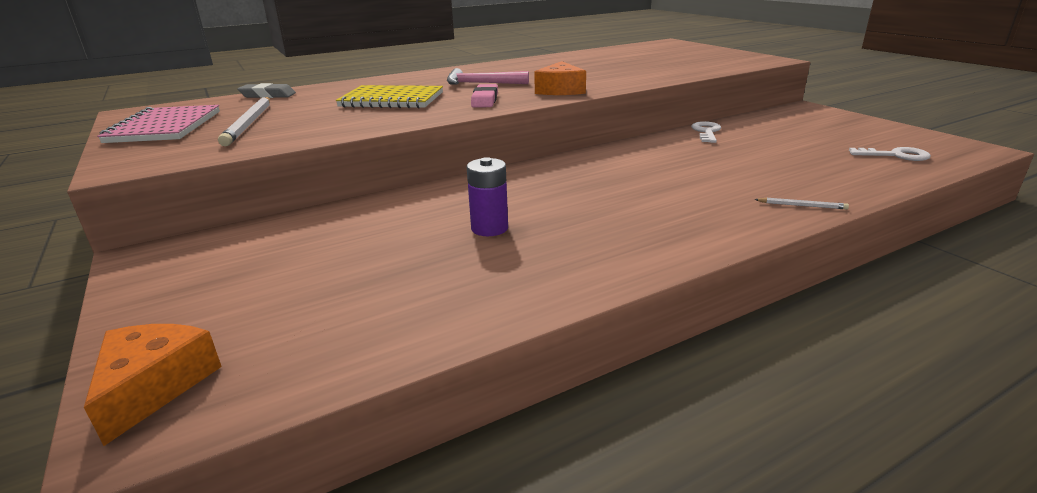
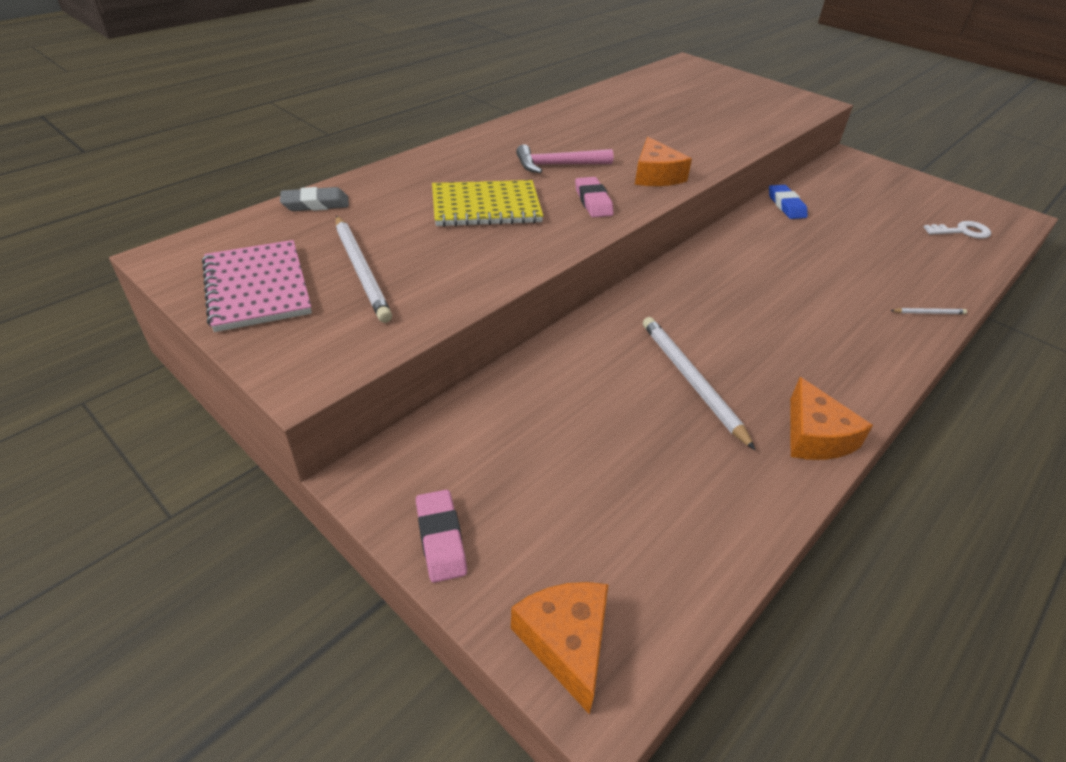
camera: 20 degrees left, 15 degrees up
purple battery [467,157,508,236] -> white pencil [643,317,755,450]
white key [691,121,721,143] -> blue eraser [769,185,808,219]
none -> pink eraser [416,490,467,583]
none -> orange cheese [790,377,873,460]

